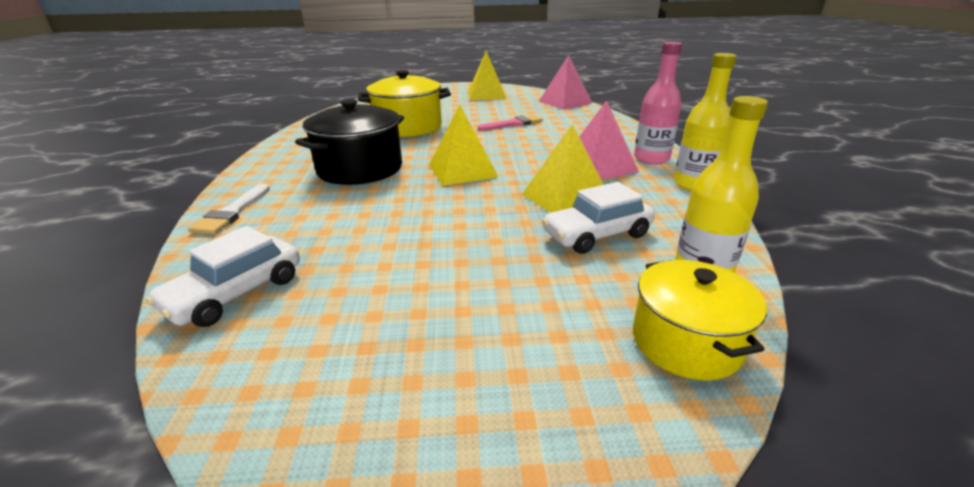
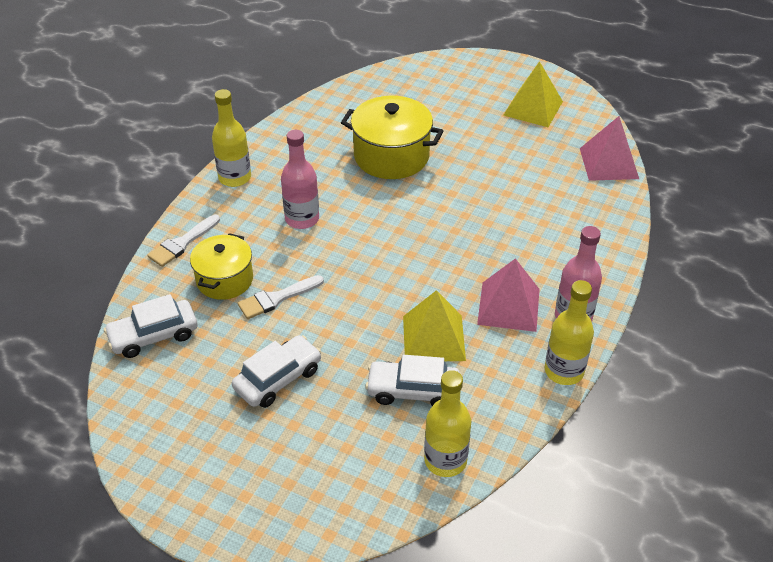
camera: 30 degrees right, 15 degrees up
black pot [295,99,404,185] -> pink bottle [281,130,319,229]
yellow pyramid [429,104,498,186] -> none
pink brush [478,114,543,131] -> none
yellow pot [633,260,767,380] -> yellow pot moved to [190,233,253,300]
none -> yellow bottle [212,89,251,187]
none -> white car [232,335,321,408]
none -> white brush [238,275,324,319]

